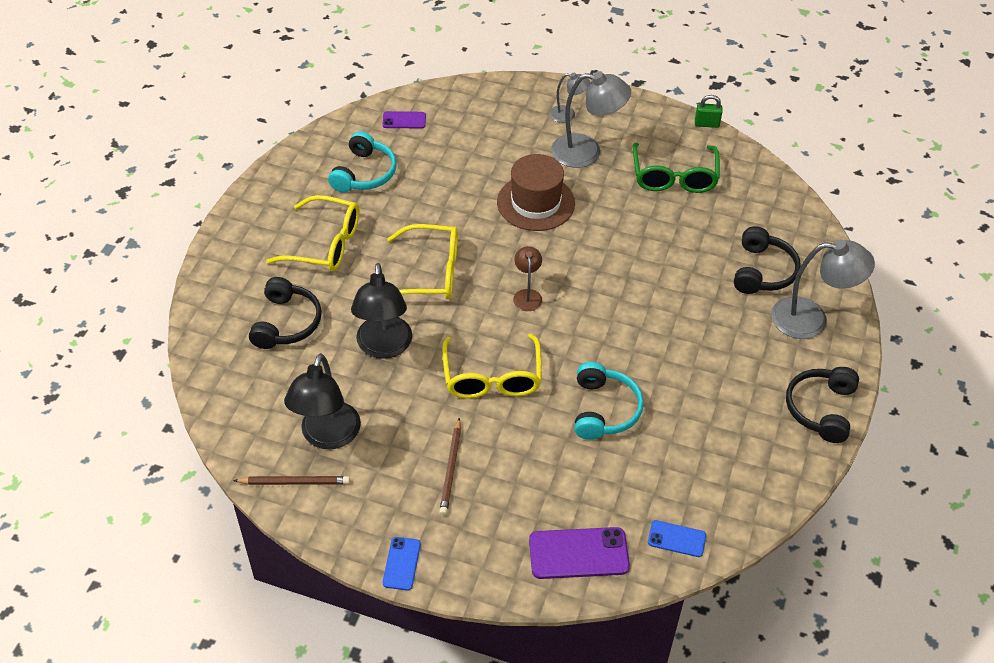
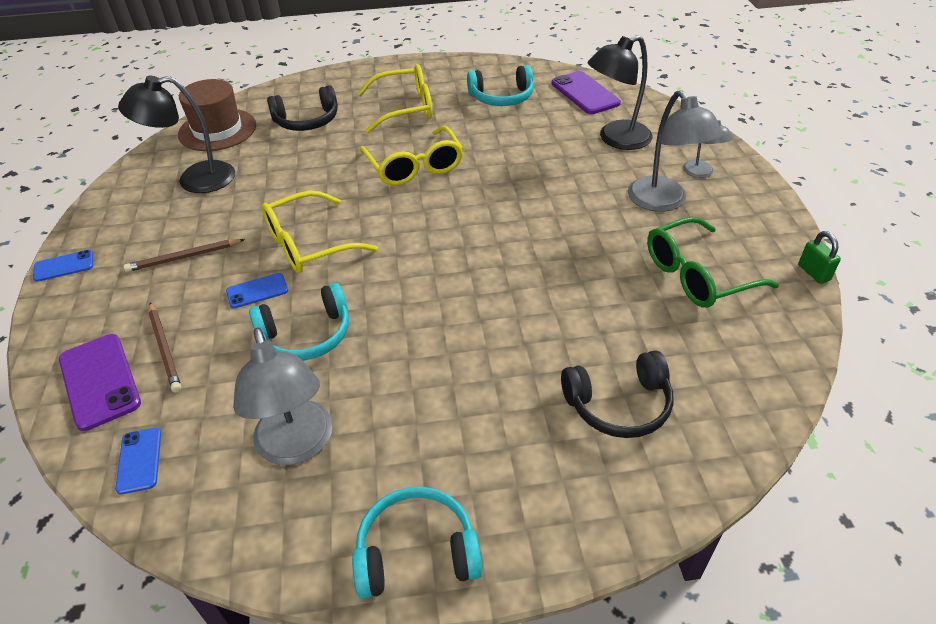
camera: 65 degrees right, 5 degrees down
brown pencil [233,476,350,485] -> brown pencil moved to [149,303,181,393]
yellow glasses [266,195,359,271] -> yellow glasses turned 90 degrees counterclockwise [357,64,432,133]
black lamp [351,263,412,359] -> black lamp moved to [588,35,653,150]
purple phone [383,111,426,128] -> purple phone [552,71,621,114], size x1.73
brown hat [497,154,575,231] -> brown hat moved to [178,79,256,151]
brown lamp [513,246,542,311] -> none
grey lamp [771,240,875,339] -> grey lamp moved to [233,328,332,465]
black headphones [786,367,859,443] -> turquoise headphones [352,487,483,599]
none -> blue phone [226,273,288,309]

